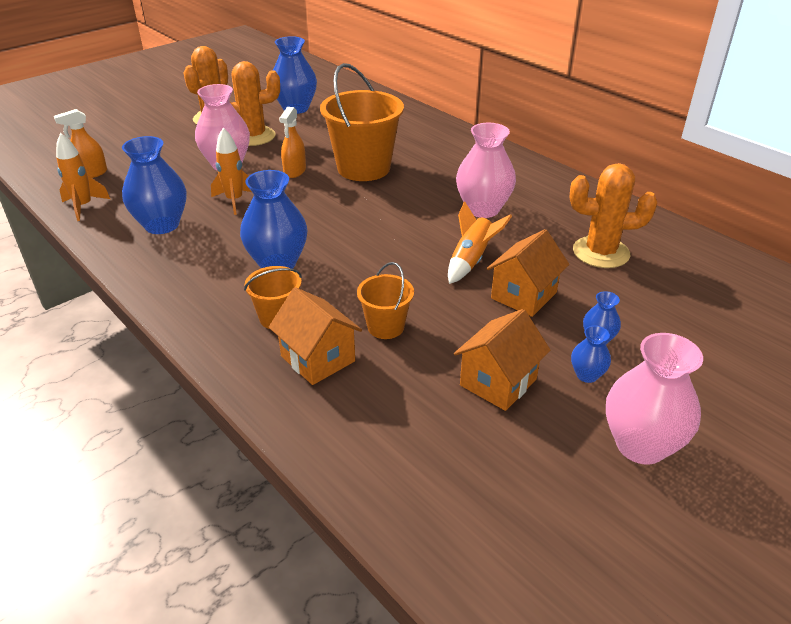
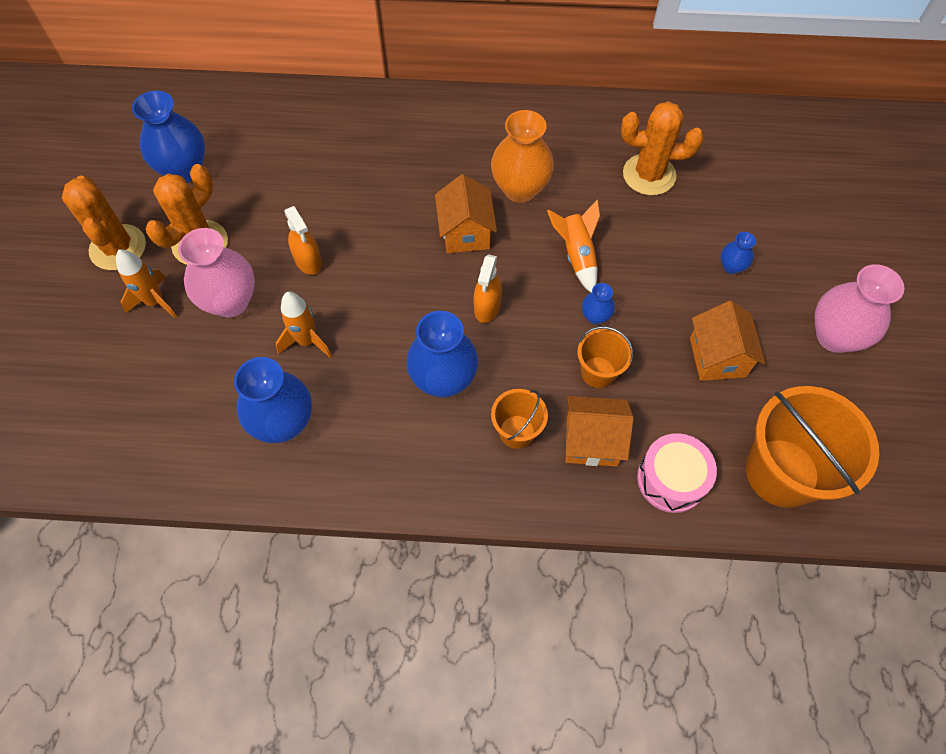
camera: 45 degrees left, 25 degrees up
orange spray bottle [54,109,107,178] -> orange spray bottle moved to [473,254,502,323]
orange rocket [56,133,110,221] -> orange rocket moved to [116,250,177,319]
orange bucket [320,63,404,181] -> orange bucket moved to [746,386,879,508]
pink vase [456,123,516,218] -> orange vase [491,110,554,203]
orange house [487,229,569,317] -> orange house moved to [435,174,497,253]
orange cactus [569,163,657,268] -> orange cactus turned 45 degrees clockwise [621,101,704,195]
blue vase [571,325,611,383] -> blue vase moved to [582,283,615,325]
none -> pink drum [637,433,717,513]

